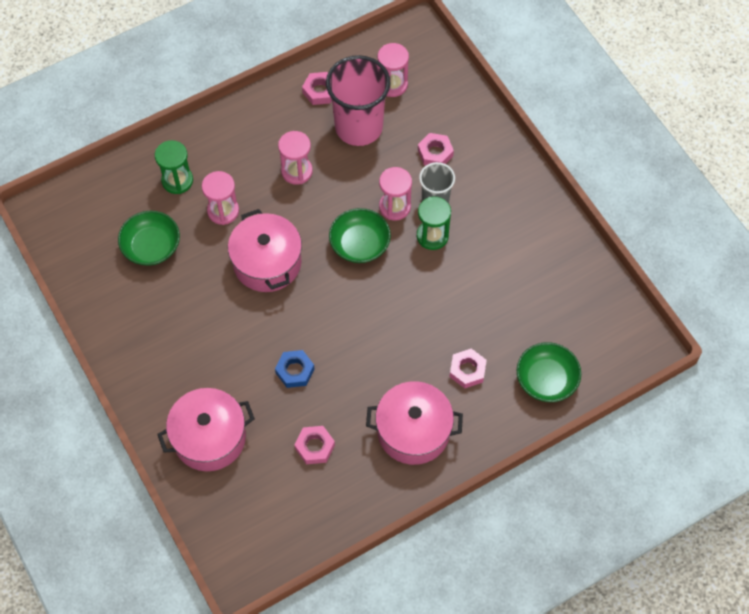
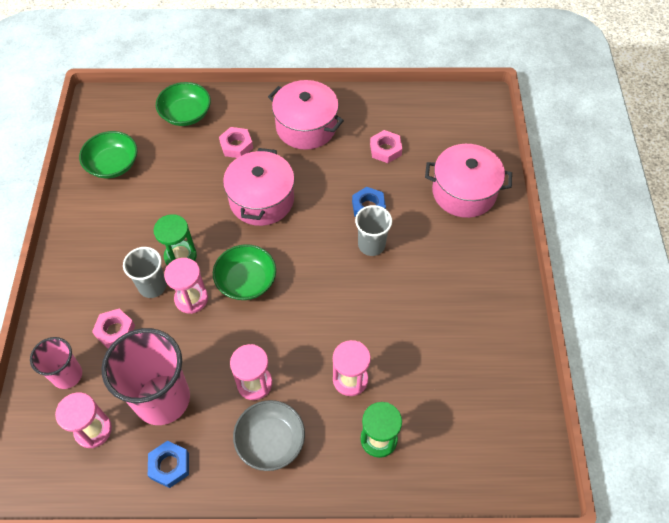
camera: 150 degrees left, 5 degrees down
green bowl [118,211,180,266] -> green bowl moved to [79,131,137,178]
pink pot [228,209,302,292] -> pink pot moved to [223,148,295,226]
pink nut [302,72,332,105] -> blue nut [148,441,189,488]
none -> pink cup [30,337,82,389]
none -> grey bowl [233,400,305,471]
none -> grey cup [355,205,392,256]

